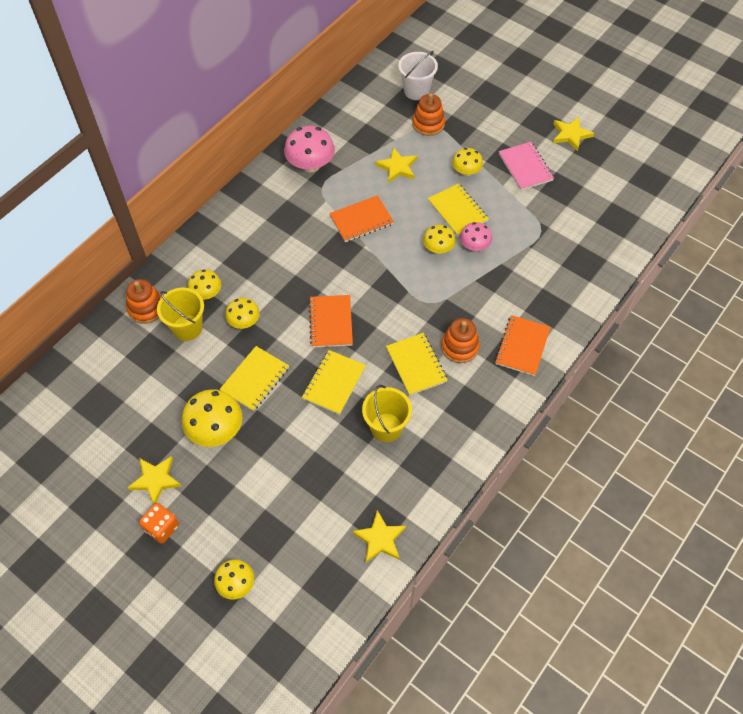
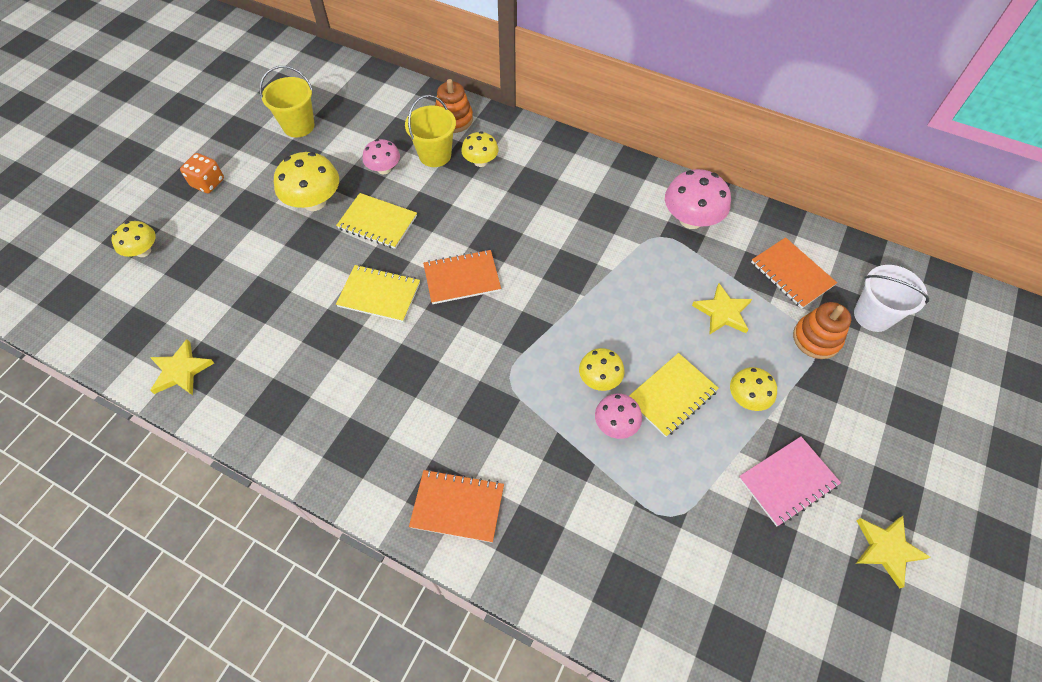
camera: 80 degrees right, 0 degrees up
yellow star [127,456,182,505] -> none
yellow mushroom [225,298,260,329] -> none
orange notebook [329,195,394,242] -> orange notebook moved to [751,237,837,309]
yellow bucket [362,385,412,442] -> yellow bucket moved to [260,66,315,137]
yellow notebook [386,333,448,396] -> none
orange stacking toy [441,318,480,363] -> none
none -> pink mushroom [363,139,400,174]

